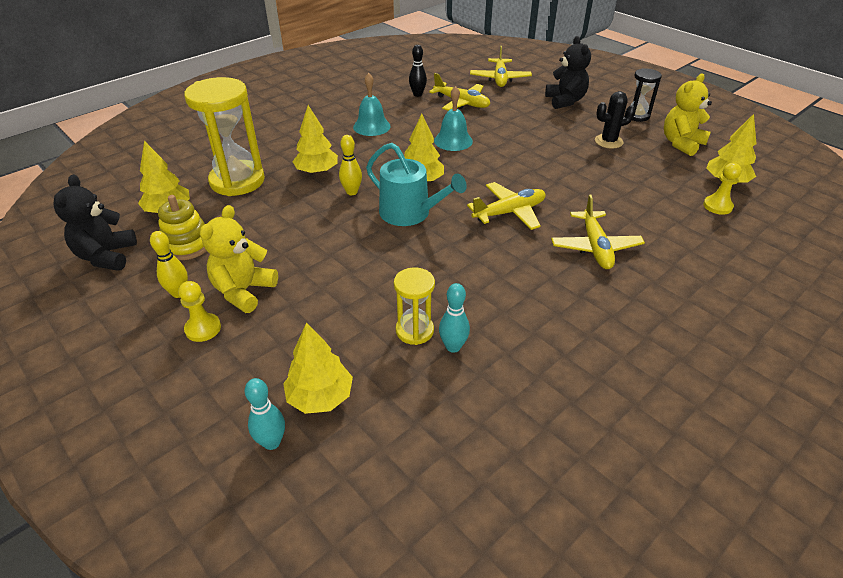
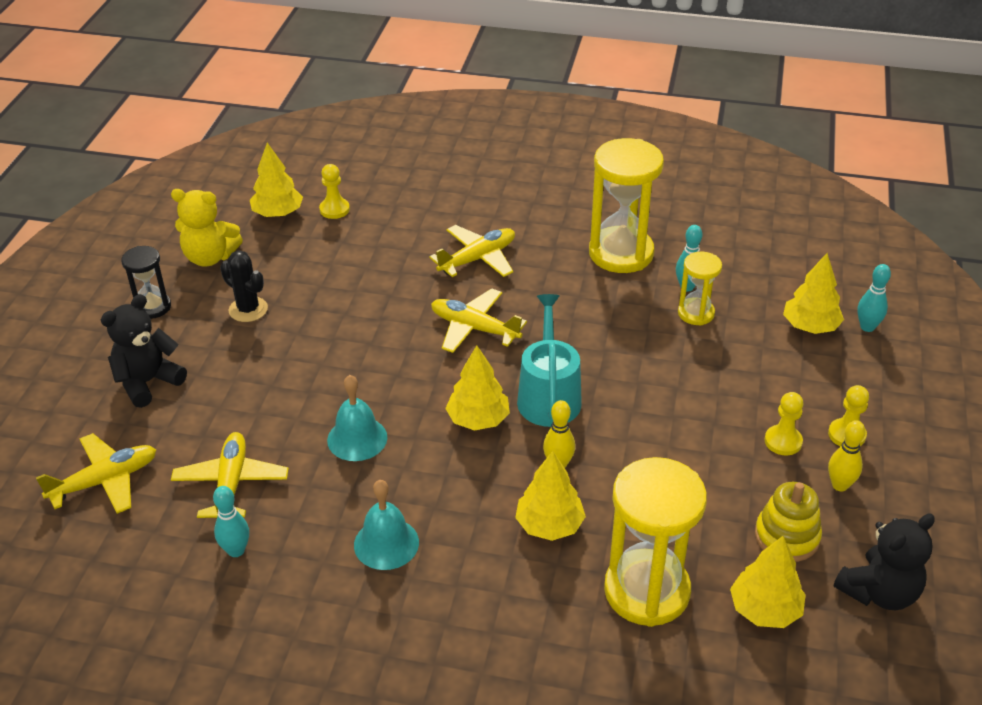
camera: 125 degrees left, 0 degrees up
yellow teddy bear [200,205,278,313] -> yellow pawn [765,392,803,455]
black bowling pin [409,45,427,97] -> turquoise bowling pin [213,486,249,557]
none -> yellow hourglass [589,138,664,273]

